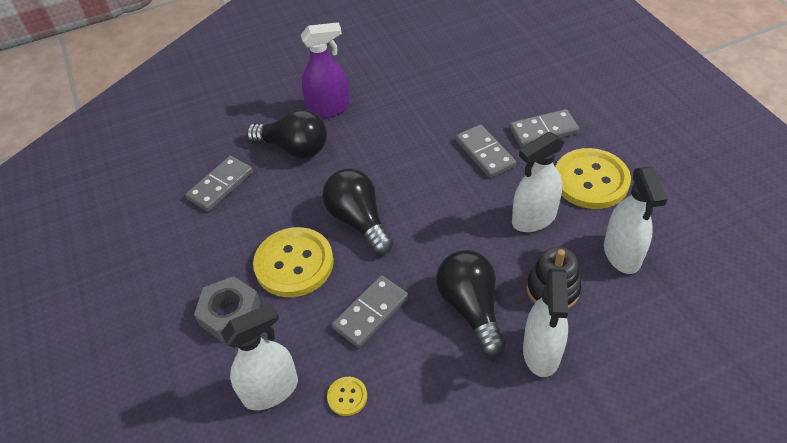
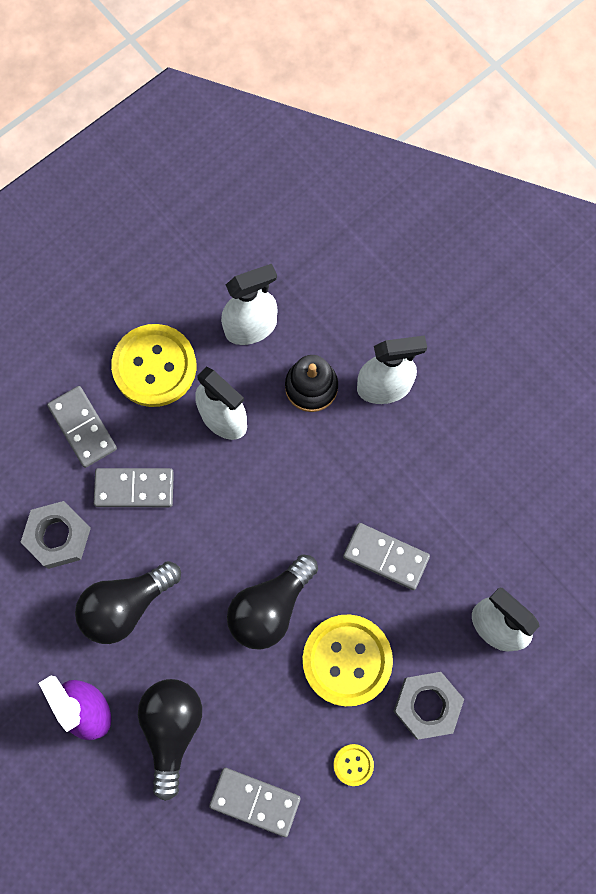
camera: 110 degrees left, 25 degrees up
yellow button [327,377,367,416] -> yellow button moved to [334,744,374,786]
black light bulb [436,250,505,356] -> black light bulb moved to [75,561,181,644]
grey domino [455,124,516,178] -> grey domino turned 45 degrees clockwise [94,468,174,507]
none -> grey nut [21,501,91,569]

